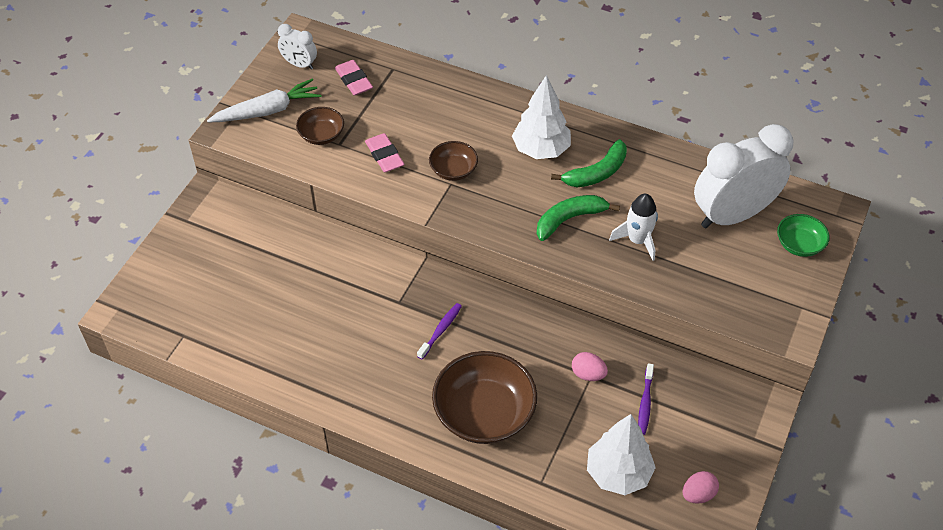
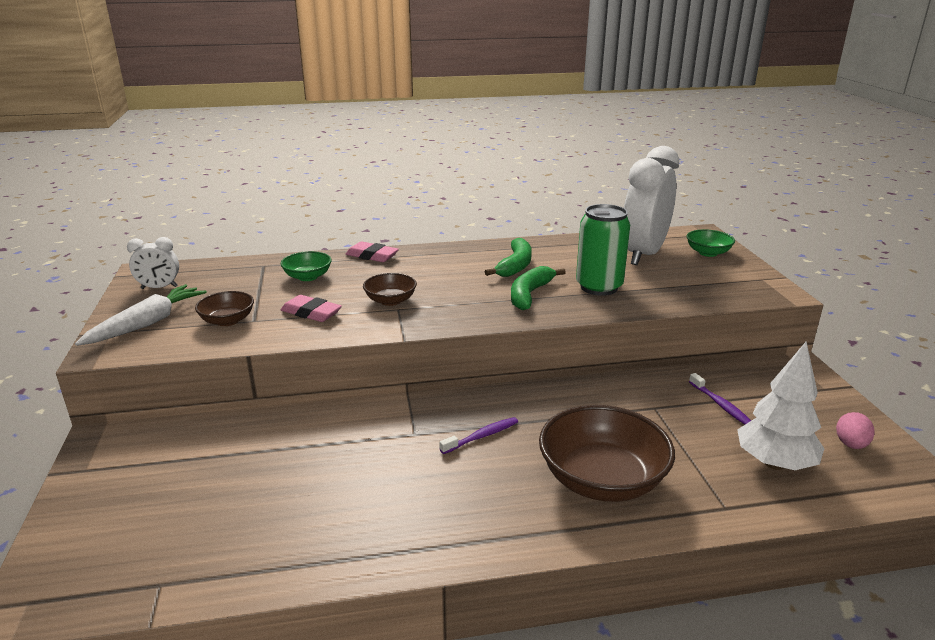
camera: 35 degrees left, 25 degrees down
pink eraser [335,60,373,95] -> pink eraser moved to [346,241,399,262]
purple toothbrush [417,303,462,360] -> purple toothbrush turned 60 degrees clockwise [439,417,518,454]
white tree [512,75,571,159] -> none
pink egg [572,352,608,381] -> none
white rocket [609,194,658,261] -> green can [576,204,630,296]
none -> green bowl [281,251,332,281]

